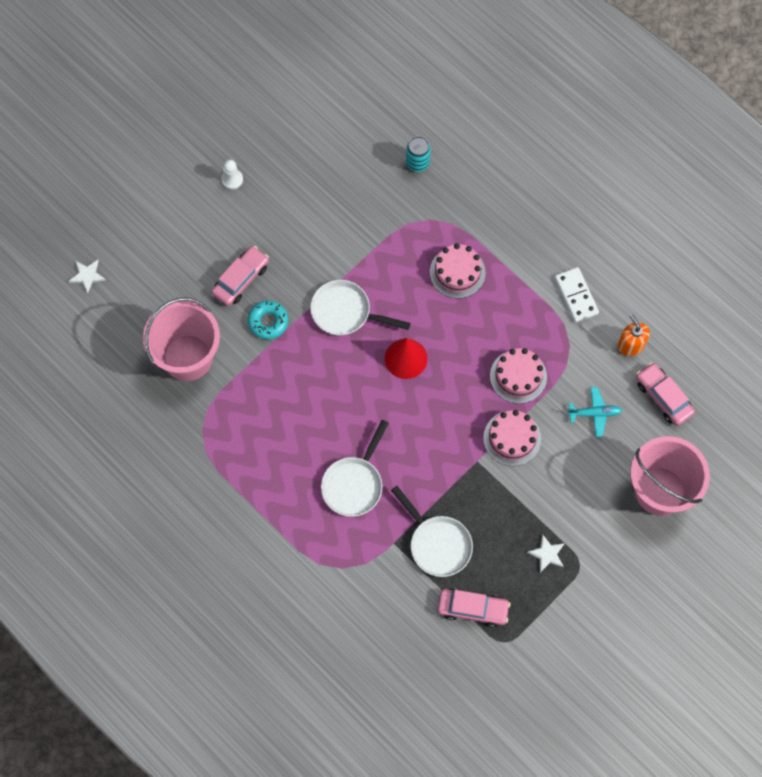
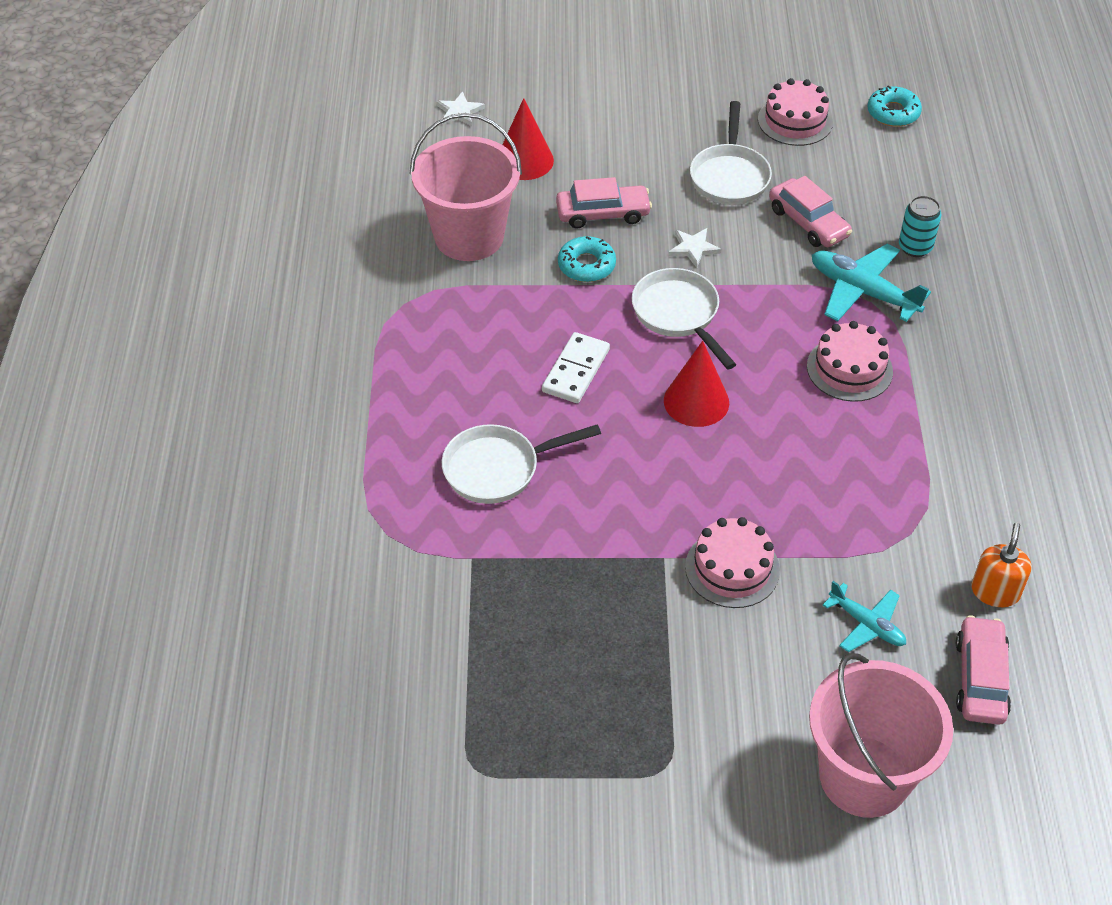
camera: 45 degrees right, 20 degrees down
white pawn [221,160,243,190] -> none
white pan [391,486,473,577] -> white pan moved to [690,101,772,205]
pink car [438,589,510,627] -> pink car moved to [769,176,852,247]
pink cake [490,348,547,404] -> pink cake moved to [758,78,833,146]
white star [527,534,565,572] -> white star moved to [668,228,721,268]
white domino [554,267,599,323] -> white domino moved to [542,332,610,403]
none -> red cone [502,98,554,180]
none -> turquoise plane [812,244,931,322]
none -> turquoise donut [867,85,922,127]

